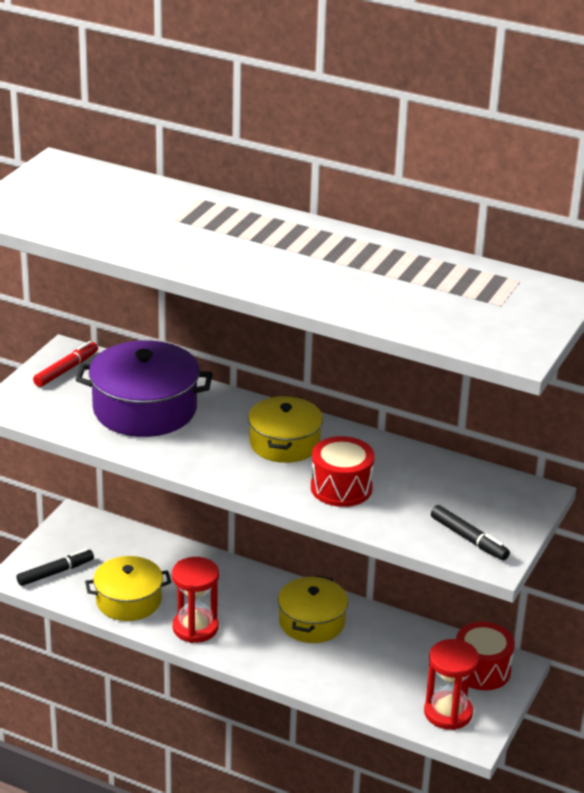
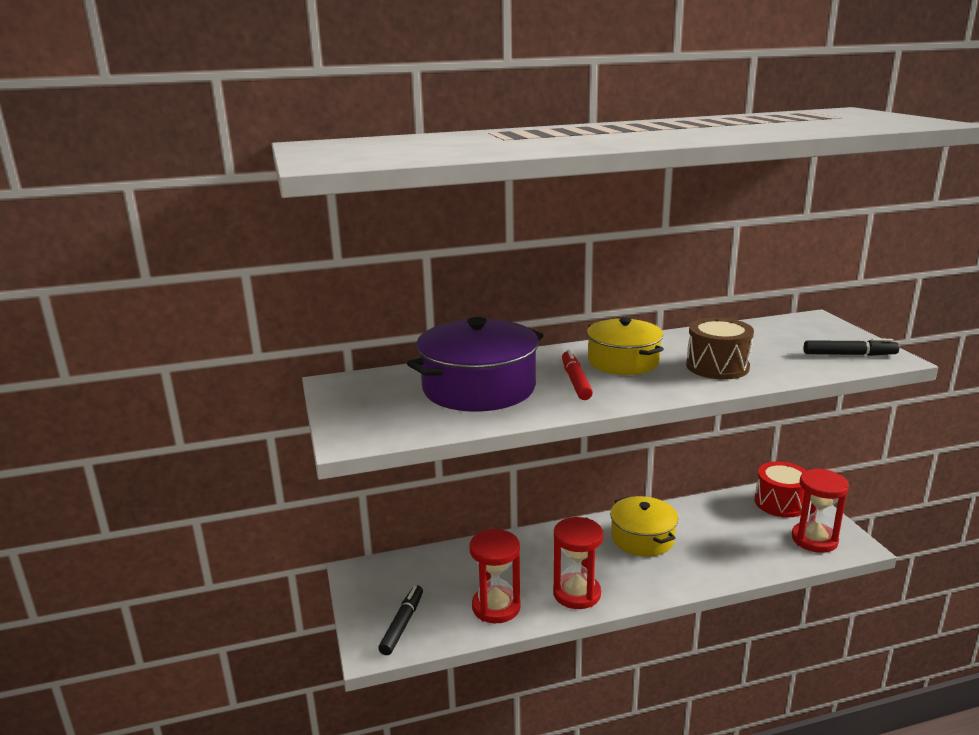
camera: 40 degrees left, 10 degrees down
red marker [33,341,98,387] -> red marker moved to [562,349,593,400]
yellow pot [85,556,171,621] -> red hourglass [469,529,521,623]
red drum [311,436,375,507] -> brown drum [686,318,754,379]

